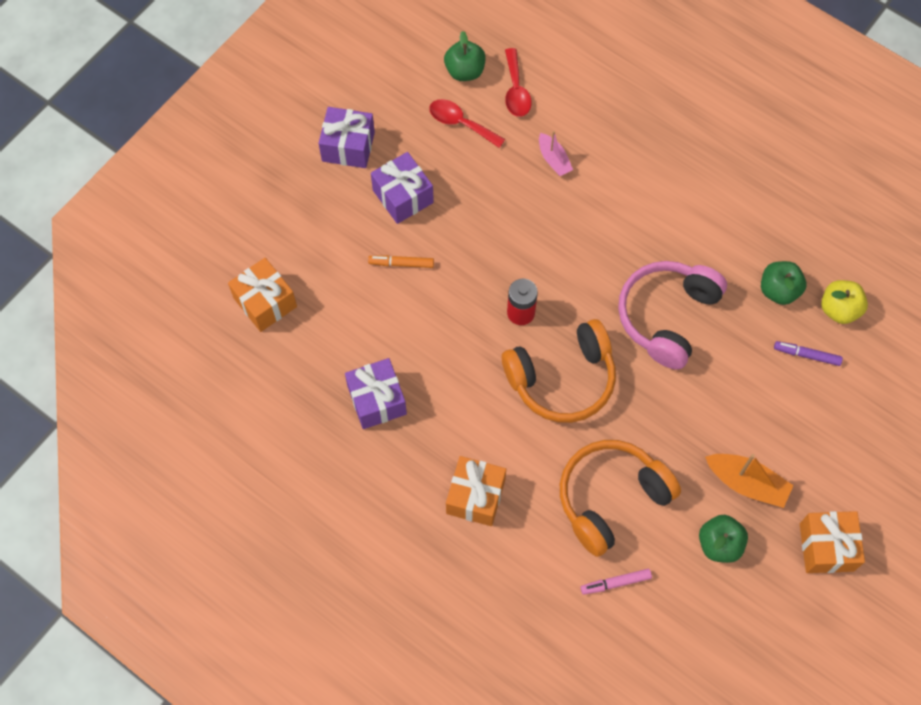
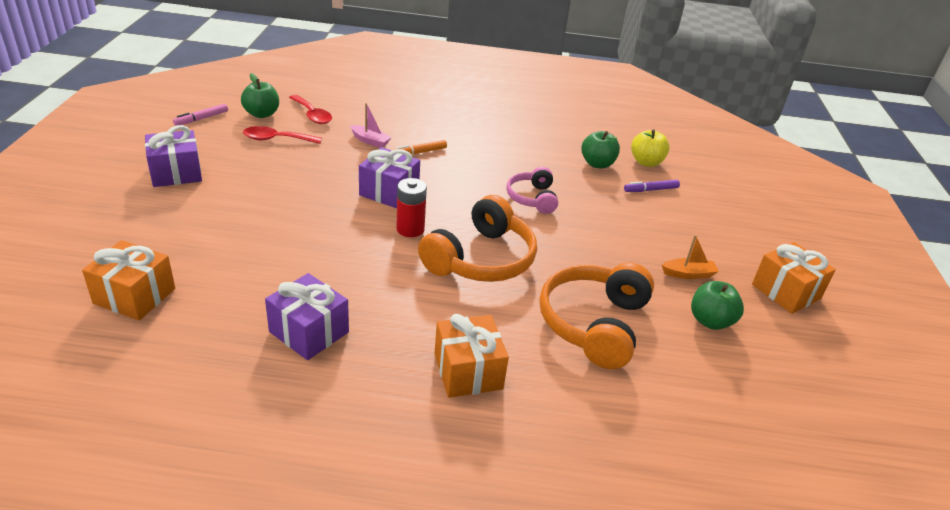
camera: 35 degrees left, 30 degrees down
orange marker [368,255,434,268] -> orange marker moved to [395,140,447,155]
purple gift [371,152,434,224] -> purple gift moved to [359,147,420,208]
pink marker [581,569,652,595] -> pink marker moved to [173,104,228,126]
pink headphones [618,261,727,370] -> pink headphones [506,167,558,214], size x0.58
orange boat [705,454,794,508] -> orange boat [662,235,719,279], size x0.65

